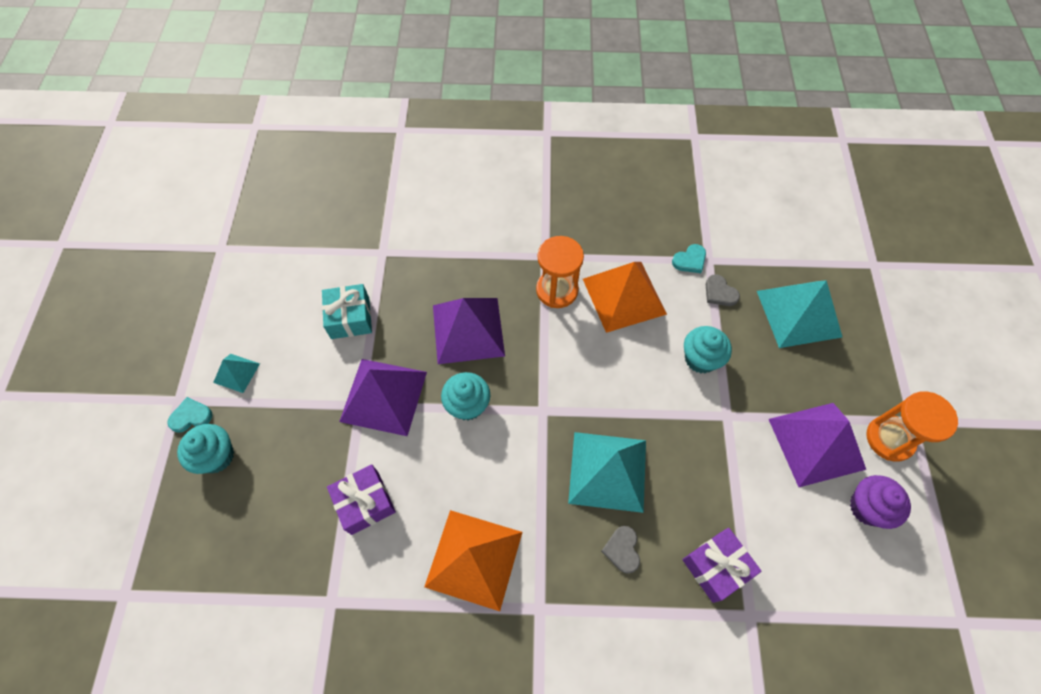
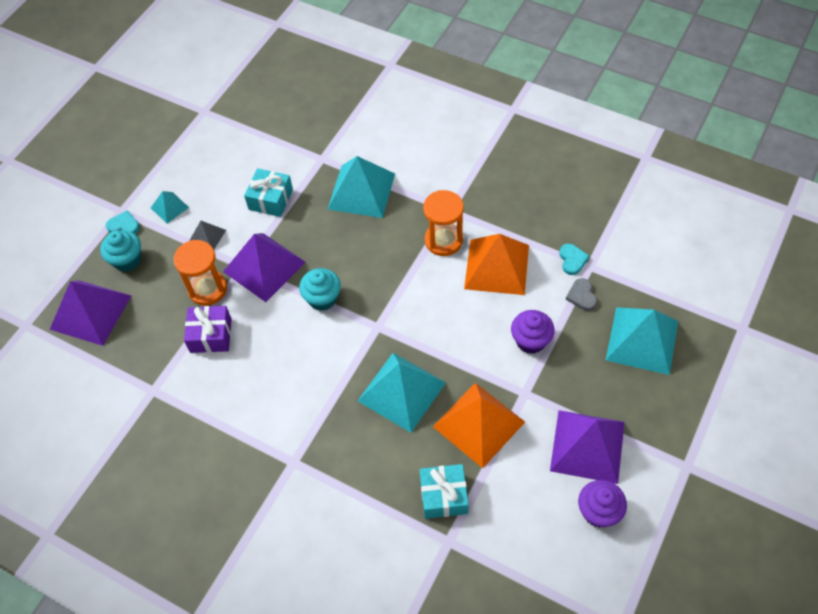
camera: 30 degrees right, 5 degrees down
orange pyramid [424,510,523,611] -> orange pyramid moved to [433,383,525,468]
purple pyramid [433,298,505,364] -> purple pyramid moved to [50,281,131,346]
grey heart [601,526,640,574] -> none
turquoise heart [672,244,706,273] -> turquoise heart turned 90 degrees counterclockwise [559,244,590,275]
purple gift [682,528,762,603] -> turquoise gift [420,464,469,519]
turquoise cupcake [684,326,732,373] -> purple cupcake [511,310,555,354]
orange hourglass [867,391,958,462] -> orange hourglass moved to [174,240,227,306]
none -> grey pyramid [189,221,226,249]
none -> turquoise pyramid [327,156,395,218]

